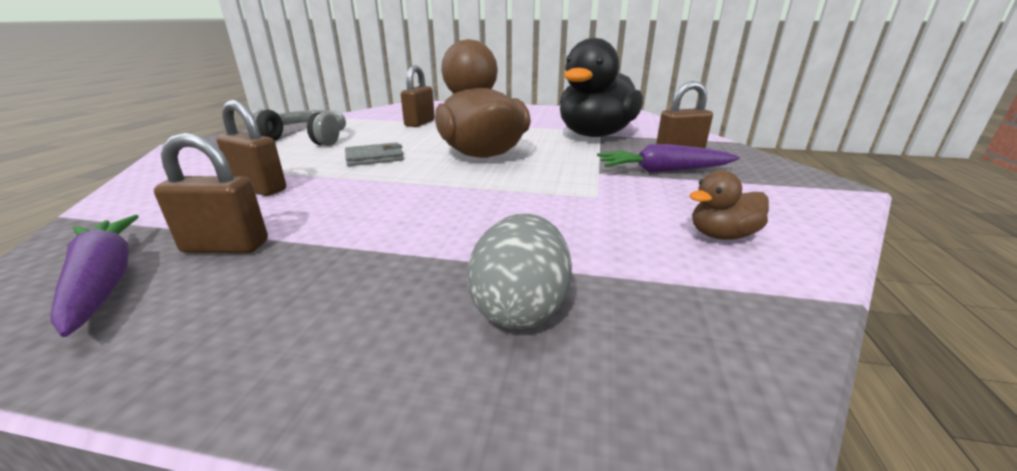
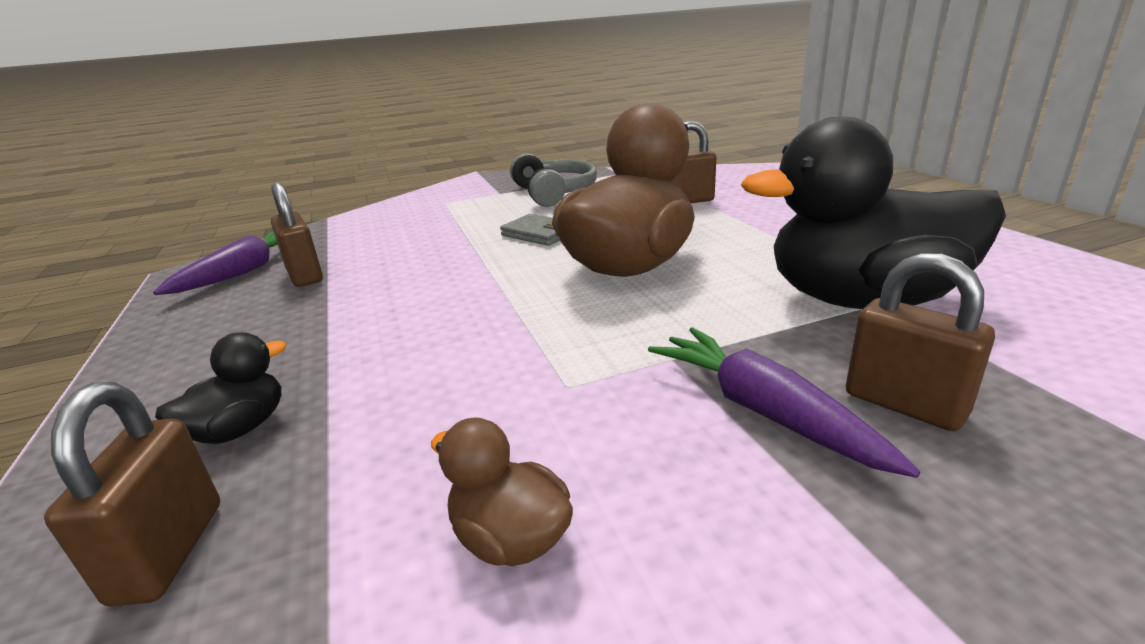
camera: 60 degrees right, 0 degrees up
brown padlock [217,100,286,196] -> brown padlock moved to [44,382,220,607]
grey egg [467,214,572,329] -> black duck [155,332,287,444]

